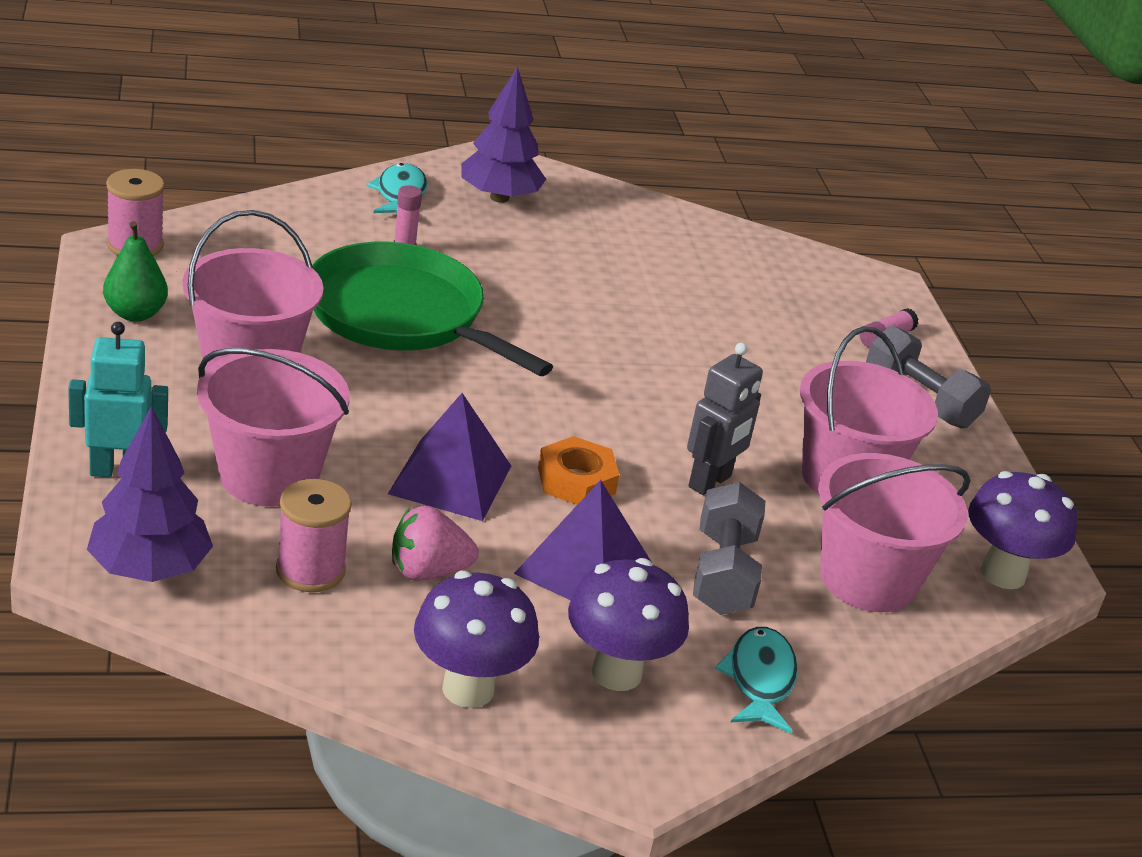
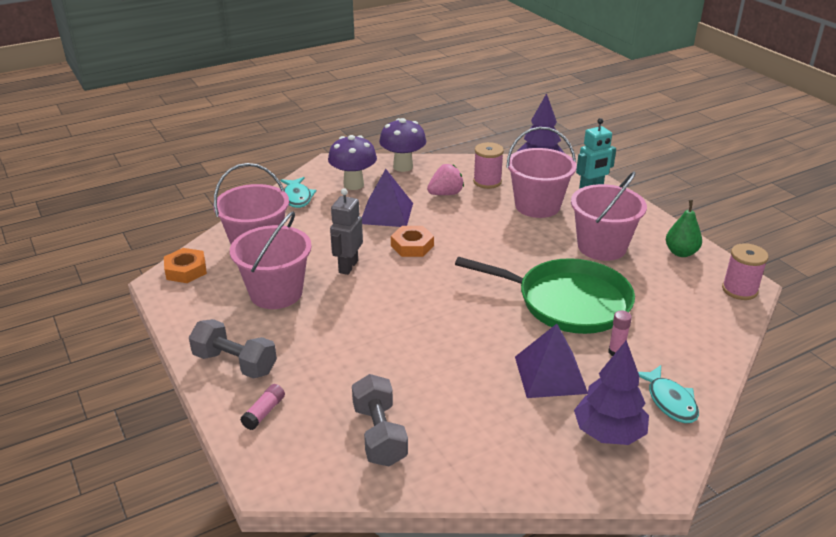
camera: 165 degrees right, 0 degrees up
purple pyramid [388,393,511,521] -> purple pyramid moved to [515,324,588,398]
grey dumbbell [693,482,765,615] -> grey dumbbell moved to [352,374,408,466]
purple mushroom [968,471,1078,589] -> orange nut [164,248,207,283]

